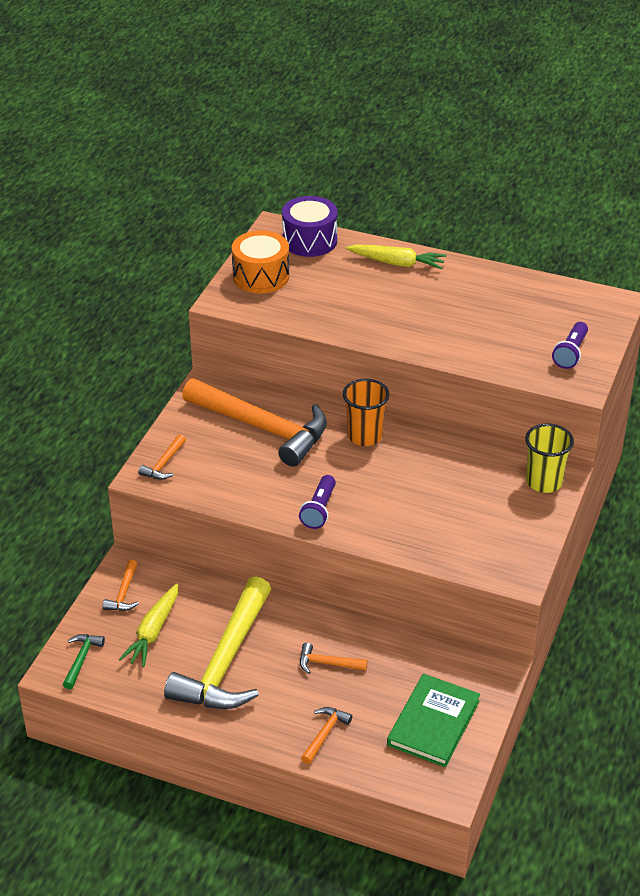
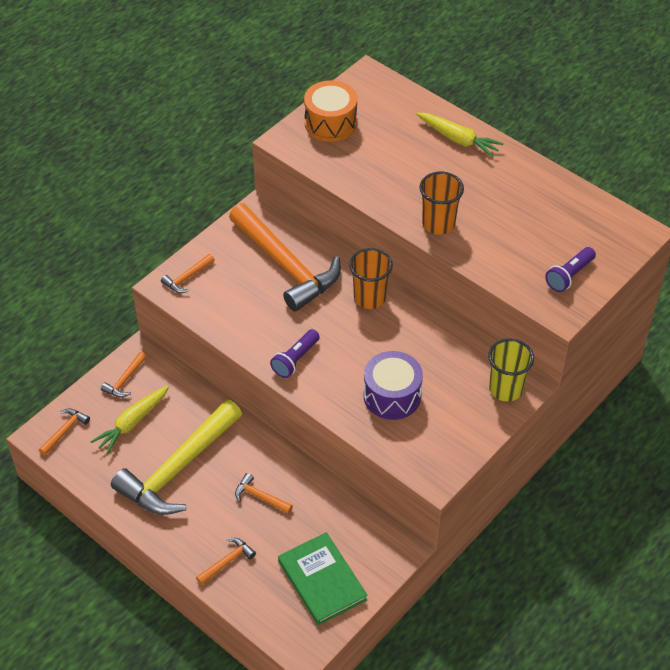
camera: 20 degrees right, 10 degrees up
green hammer [63,634,105,689] -> orange hammer [39,408,90,456]
purple drum [282,196,338,257] -> purple drum moved to [363,351,423,420]
green book [387,674,480,767] -> green book turned 75 degrees counterclockwise [278,532,368,625]
none -> orange cup [420,172,464,235]

